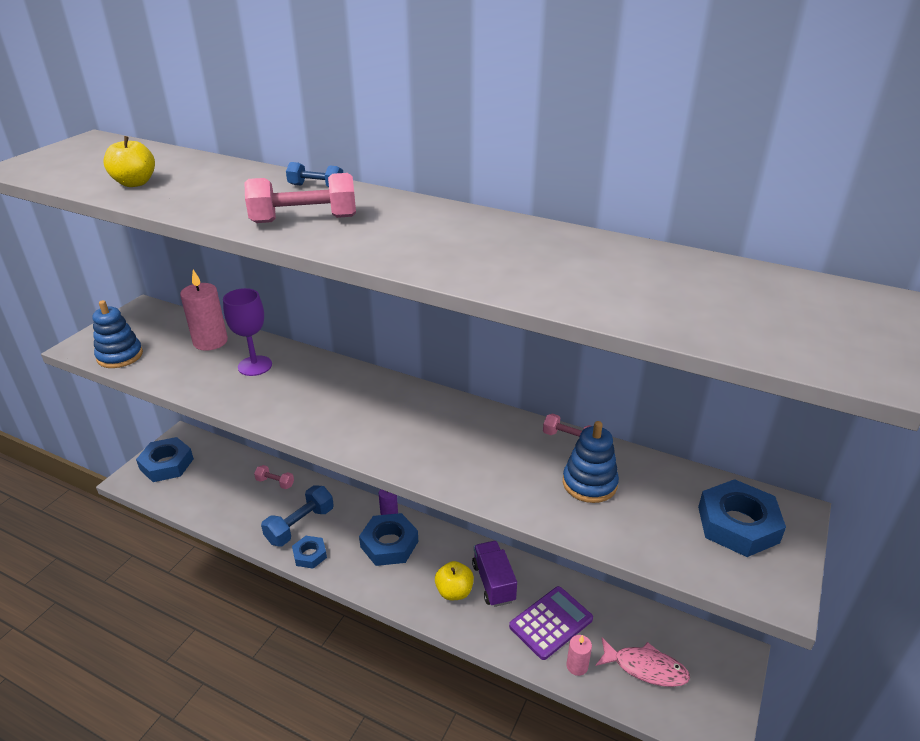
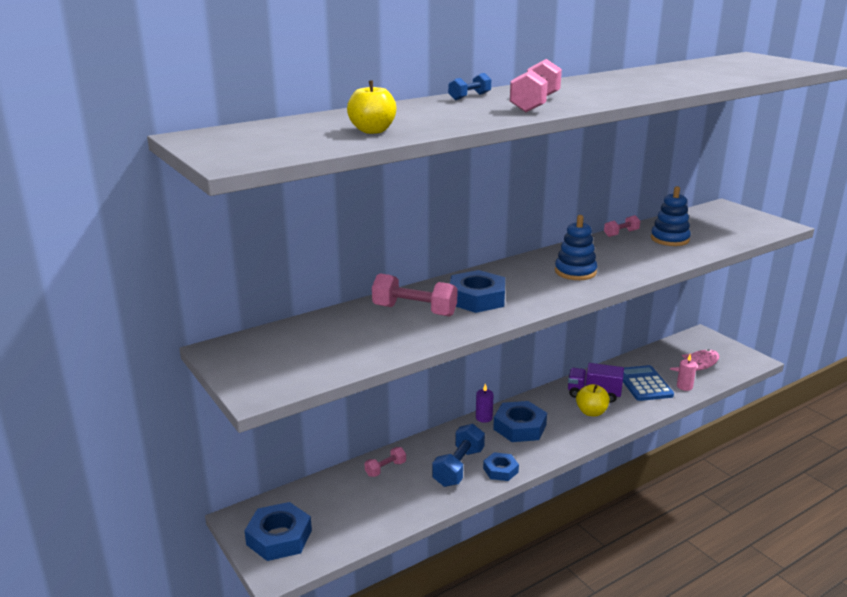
camera: 60 degrees left, 10 degrees down
blue stacking toy [93,300,143,368] -> blue stacking toy moved to [555,215,597,280]
pink candle [180,270,228,351] -> none
purple goblet [223,288,272,376] -> pink dumbbell [372,273,458,317]
blue dumbbell [261,485,334,546] -> blue dumbbell turned 45 degrees clockwise [432,424,485,487]
purple calculator [509,586,593,660] -> blue calculator [623,365,674,401]
blue nut [698,479,786,557] -> blue nut moved to [450,270,505,313]

